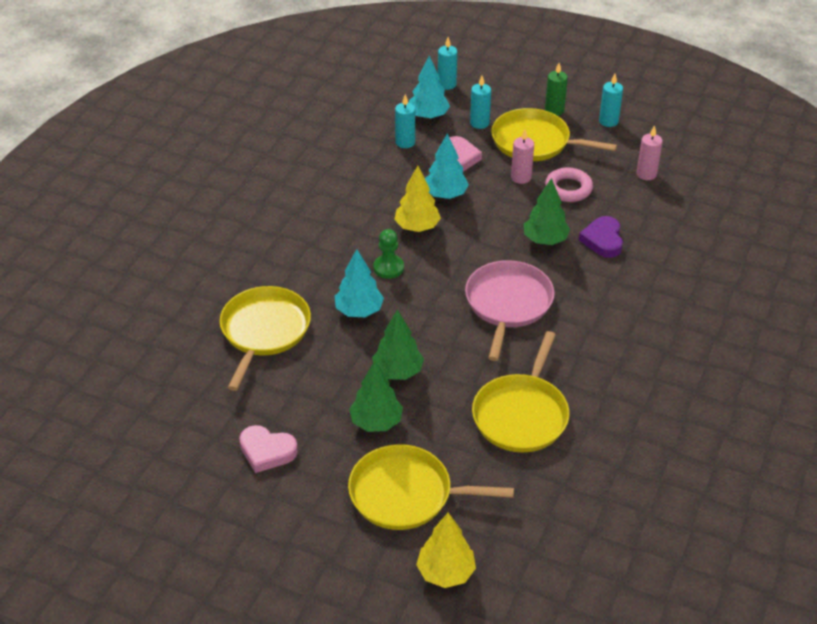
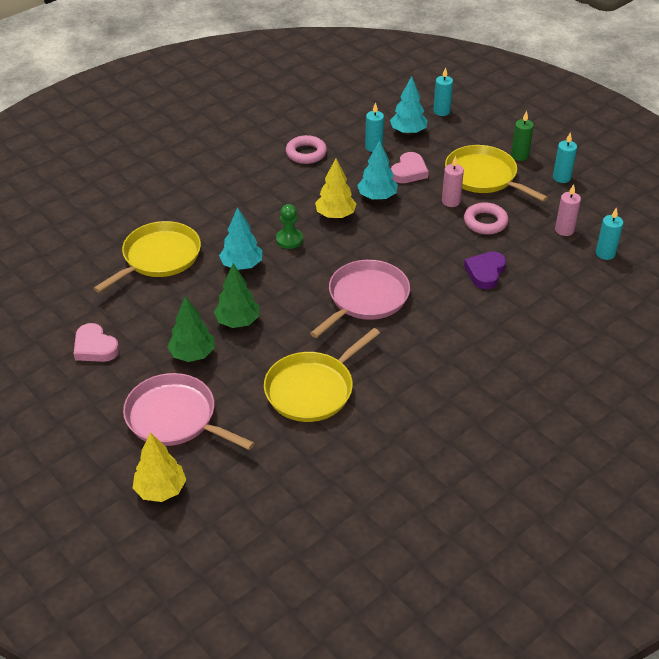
camera: 25 degrees right, 0 degrees up
yellow pan [348,444,514,530] -> pink pan [123,373,254,450]
turquoise candle [470,76,491,129] -> turquoise candle moved to [596,207,623,260]
green tree [524,178,570,245] -> none
none -> pink ring [286,135,327,164]

